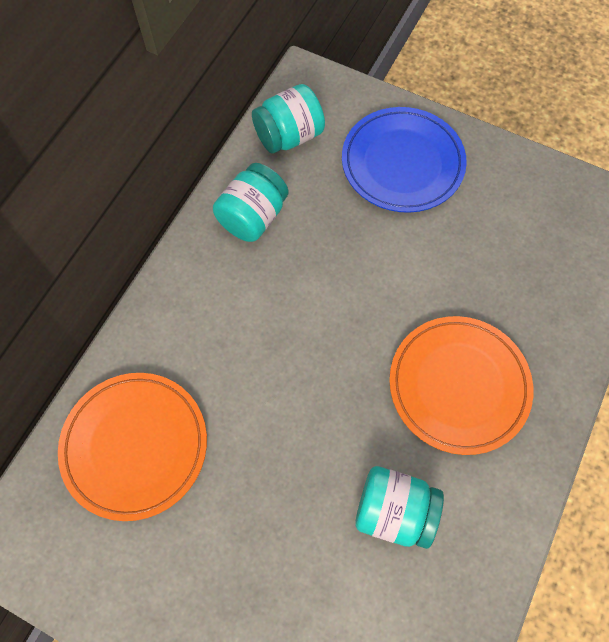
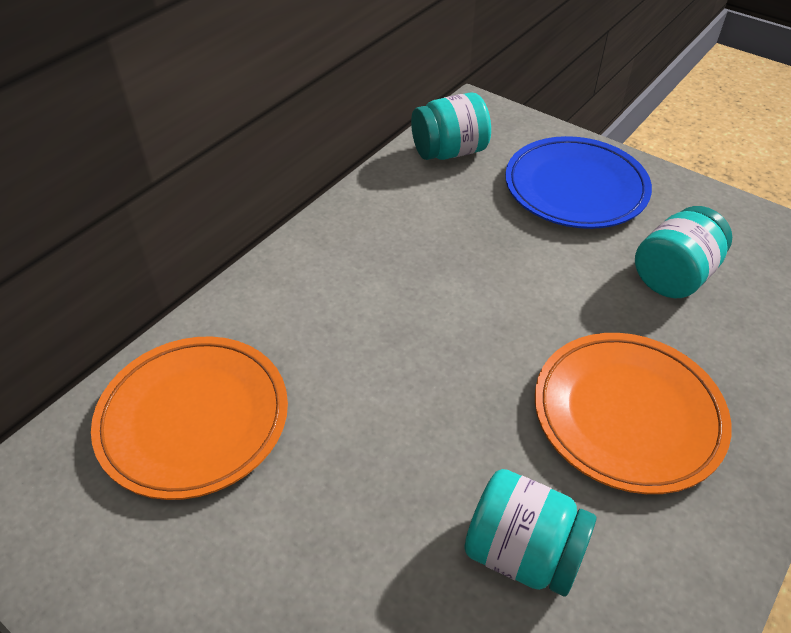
camera: 10 degrees right, 20 degrees down
turquoise jar [213,163,288,242] -> turquoise jar moved to [635,206,732,298]

